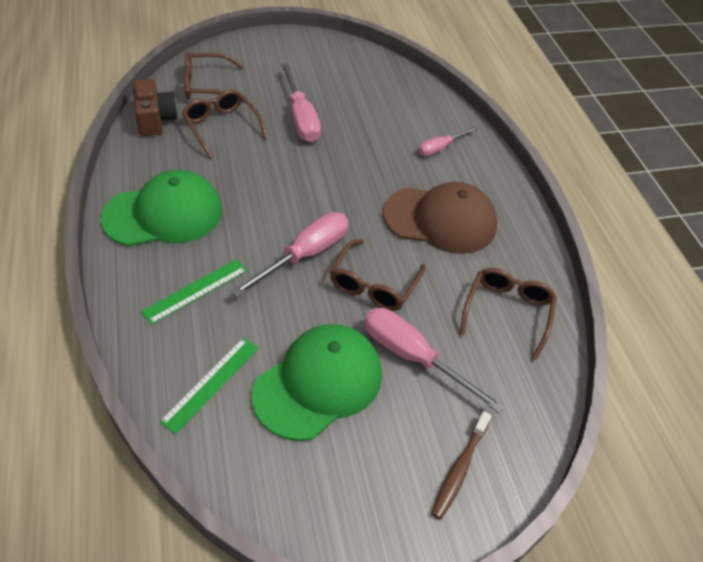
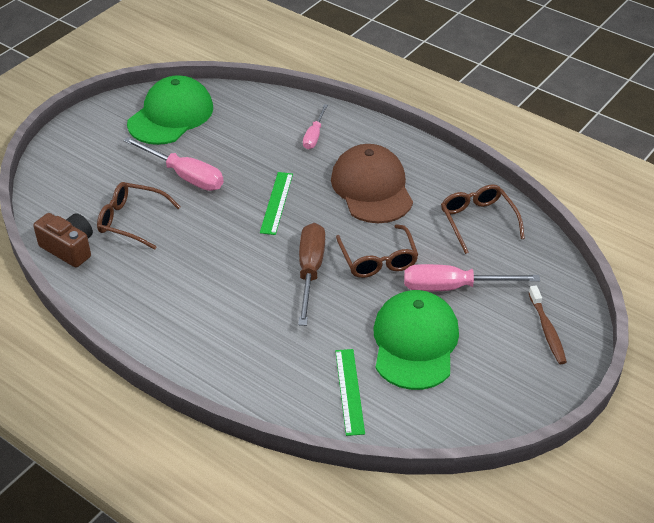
camera: 35 degrees left, 5 degrees down
green cap [101,170,222,246] -> green cap moved to [127,75,213,145]
green ruler [141,259,247,325] -> green ruler moved to [260,172,293,235]
brown glasses [184,52,244,102] -> none
pink screwdriver [231,212,349,297] -> brown screwdriver [298,223,325,326]
brown cap [383,182,497,254] -> brown cap turned 75 degrees counterclockwise [331,144,413,223]

